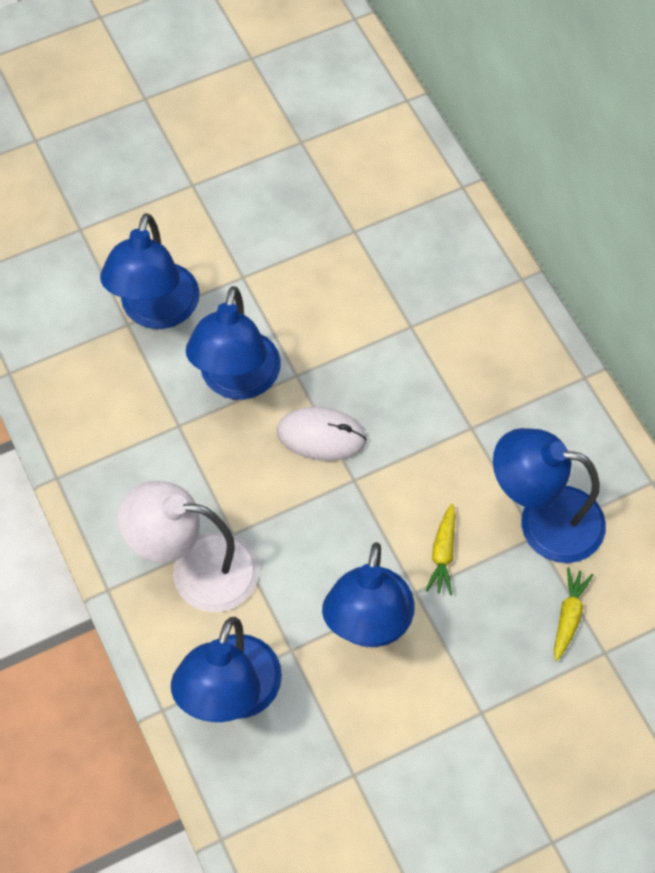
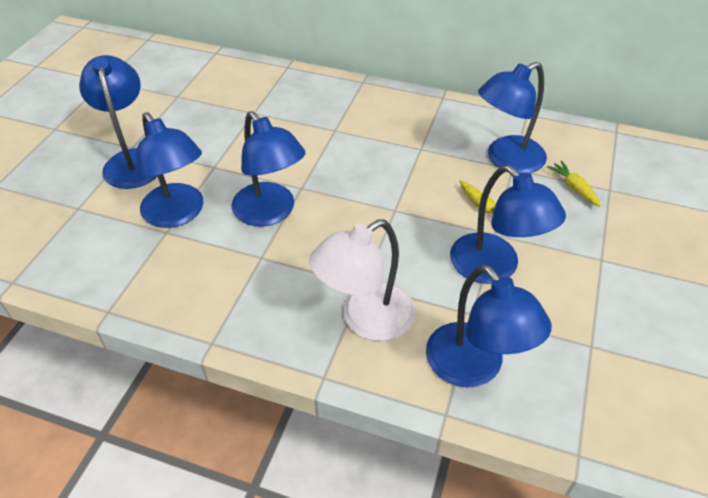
camera: 45 degrees left, 15 degrees down
white mouse [277,407,367,461] -> none
none -> blue lamp [79,55,158,189]

